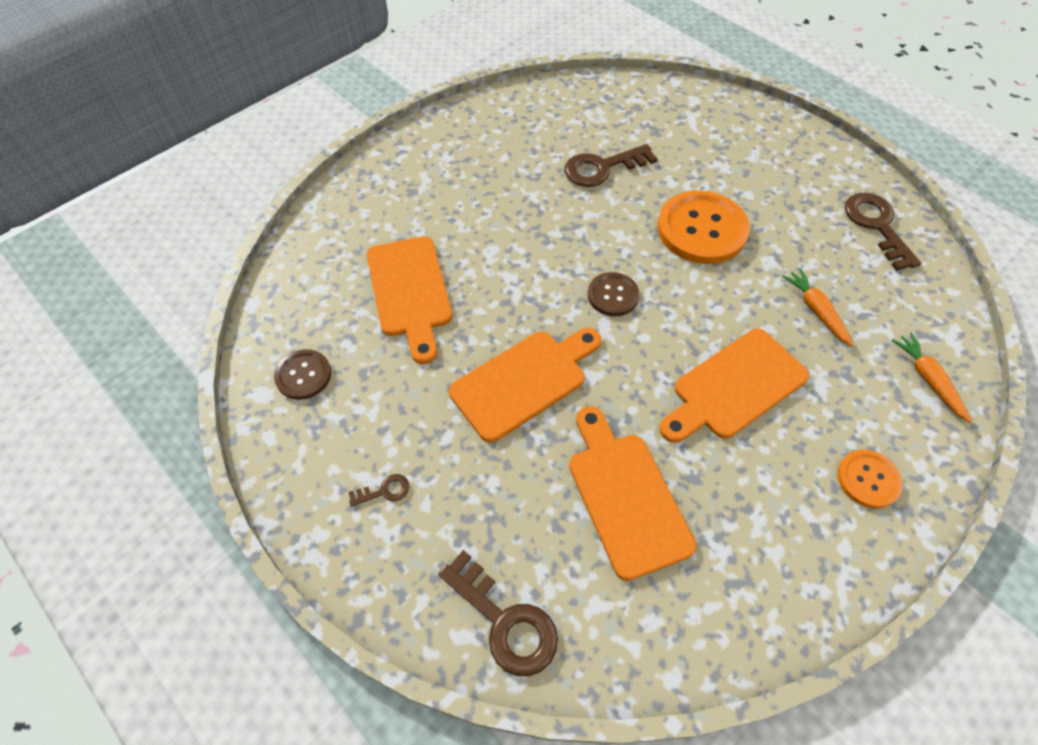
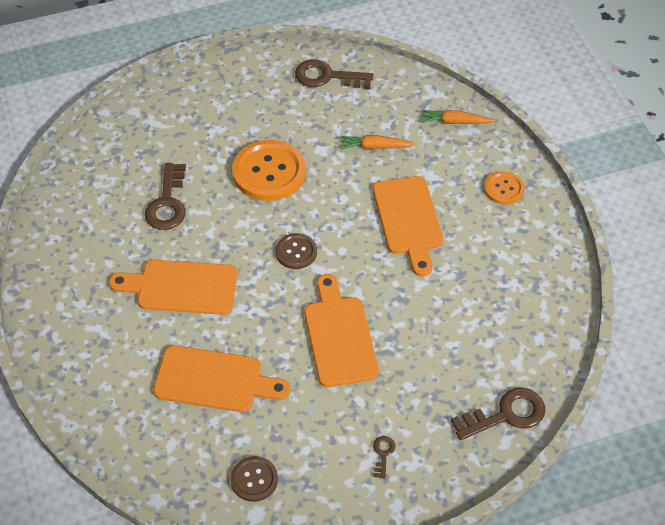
camera: 65 degrees left, 5 degrees down
orange cutting board [569,406,696,581] -> orange cutting board moved to [109,260,238,315]

